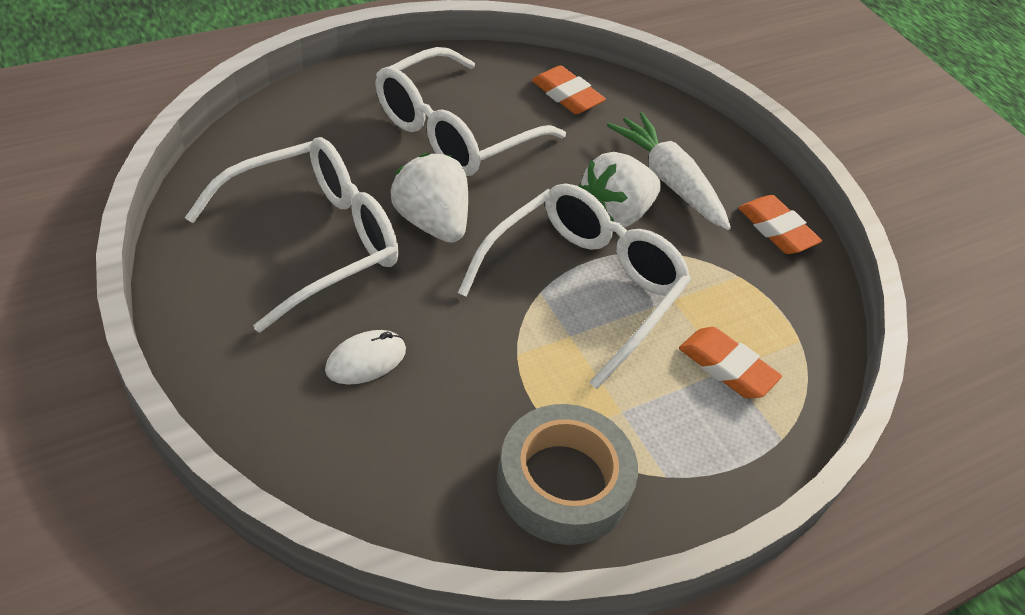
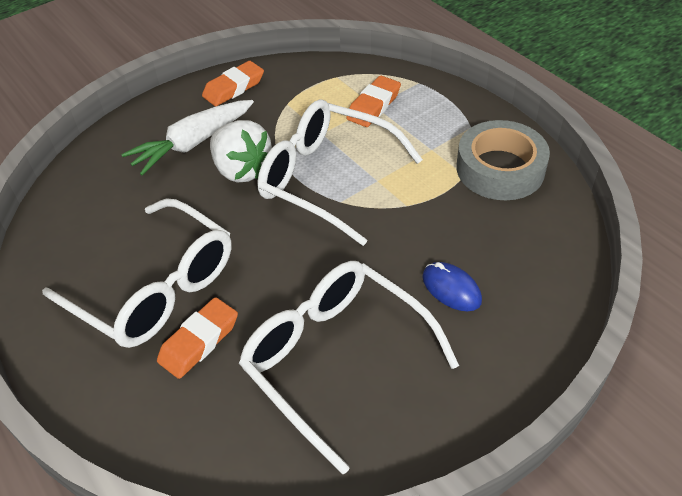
camera: 90 degrees left, 0 degrees up
white mouse [325,330,406,385] -> blue mouse [422,262,482,311]
white strawberry [391,153,468,243] -> none
orange eraser [532,65,606,114] -> orange eraser moved to [157,297,238,379]

